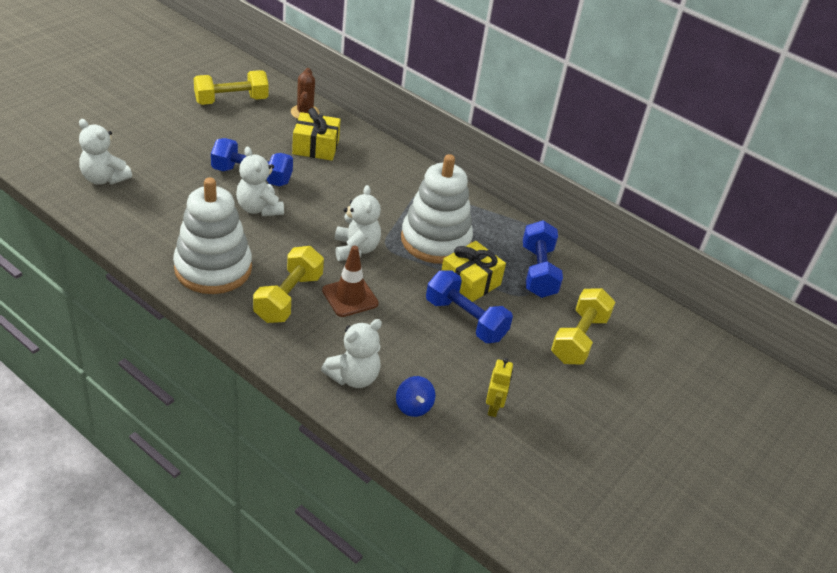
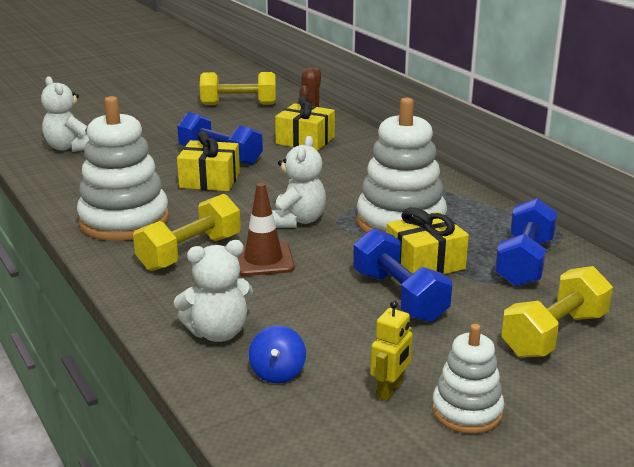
camera: 25 degrees right, 15 degrees down
white teddy bear [236,146,284,216] -> yellow gift [177,131,240,191]
none -> white stacking toy [432,324,504,434]

